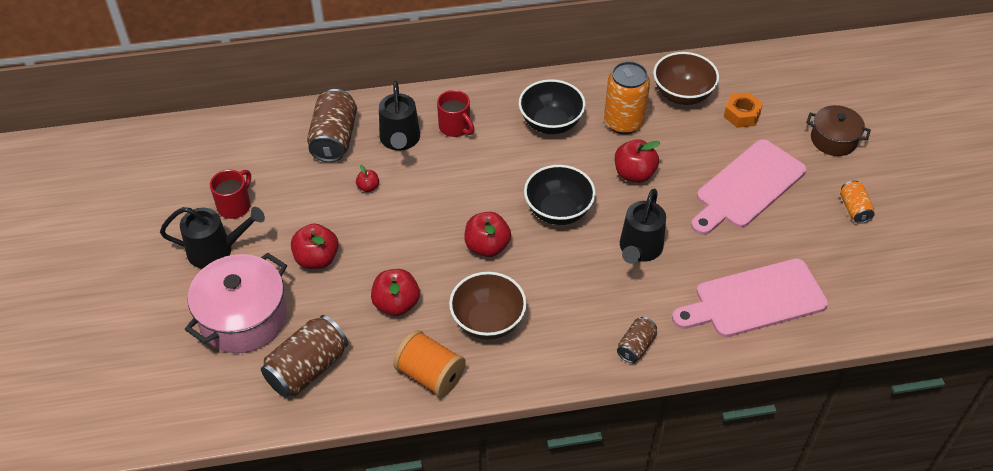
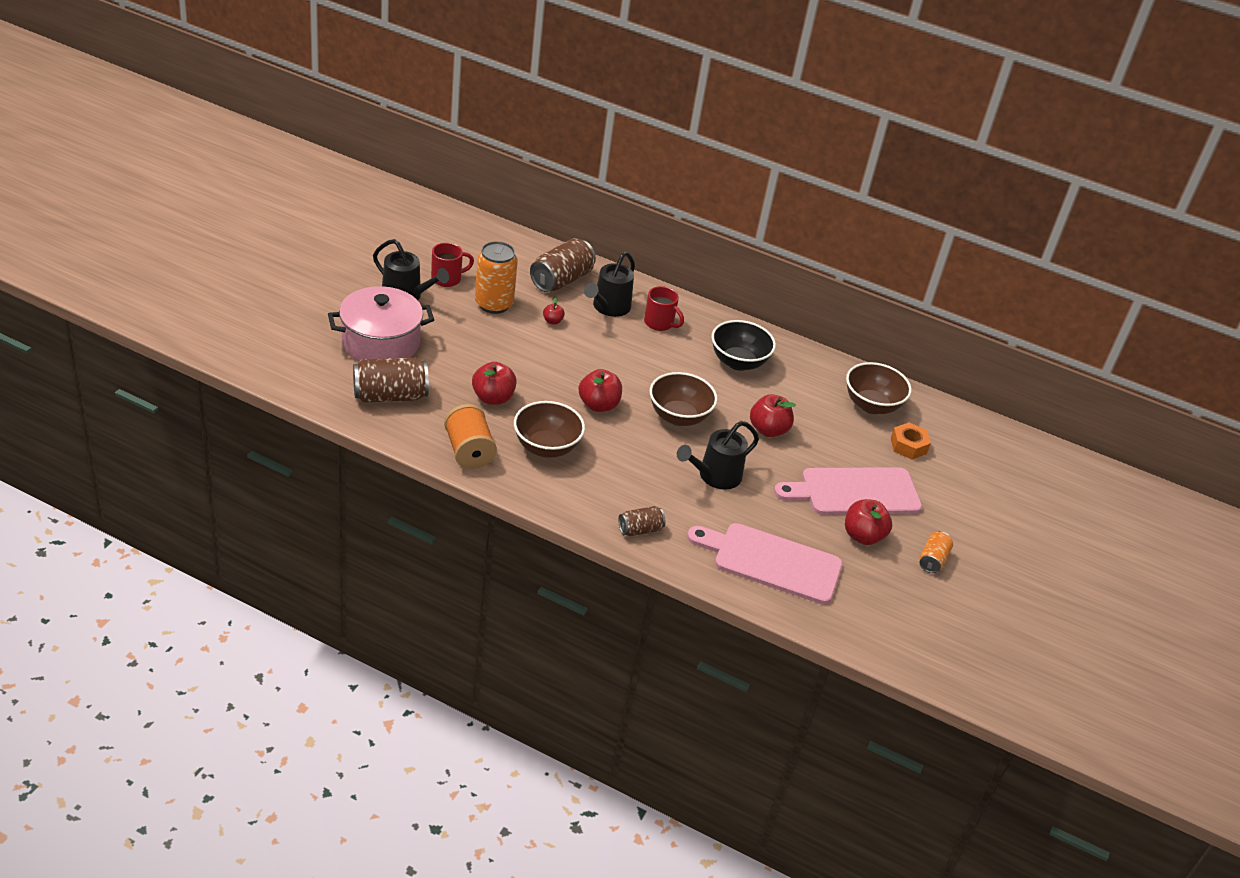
camera: 30 degrees right, 10 degrees down
red apple [291,223,339,269] -> red apple moved to [845,499,892,545]
red mug [437,90,475,137] -> red mug turned 45 degrees counterclockwise [644,286,684,331]
black bowl [524,165,596,225] -> brown bowl [650,372,717,426]
orange can [604,61,650,134] -> orange can moved to [475,241,518,314]
brown pot [806,105,871,156] -> none

